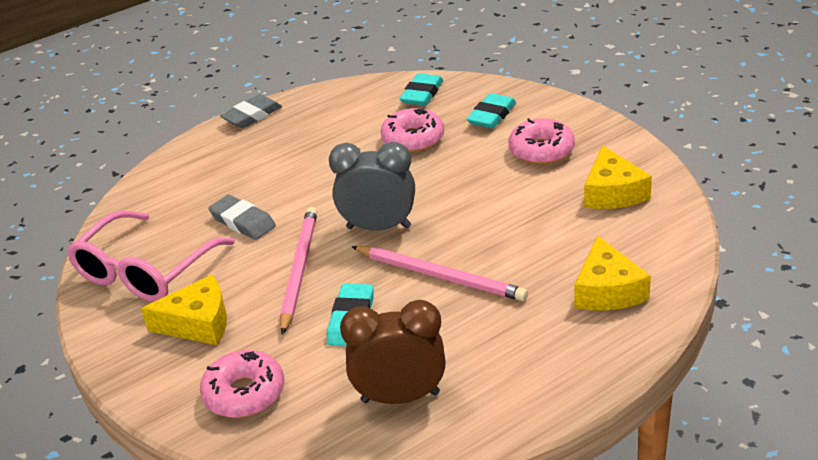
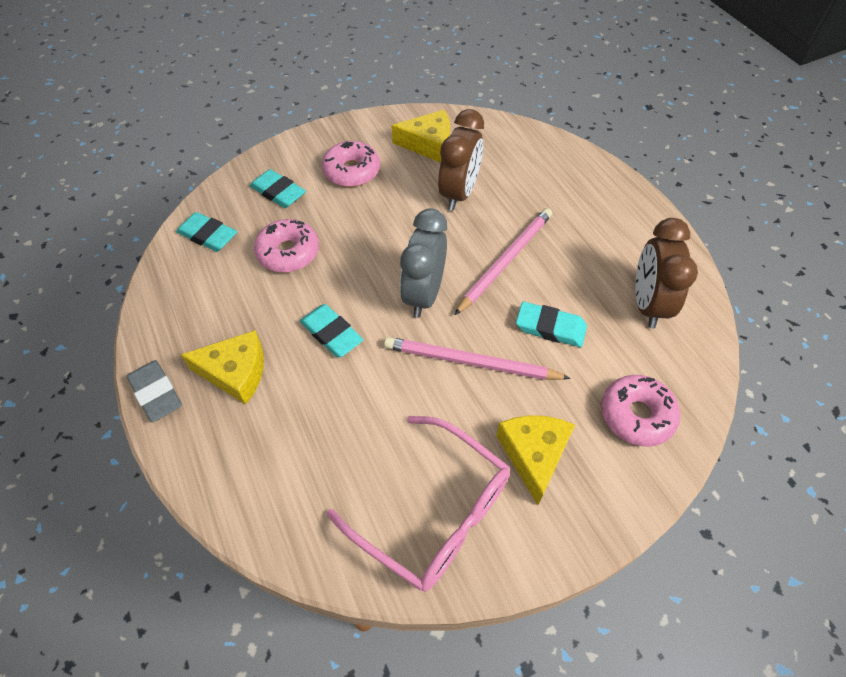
camera: 85 degrees left, 20 degrees up
grey eraser [208,195,276,240] -> none
yellow cheese [574,235,651,310] -> yellow cheese moved to [181,330,264,405]
none -> turquoise eraser [300,304,363,357]
none -> brown clock [438,109,484,211]

